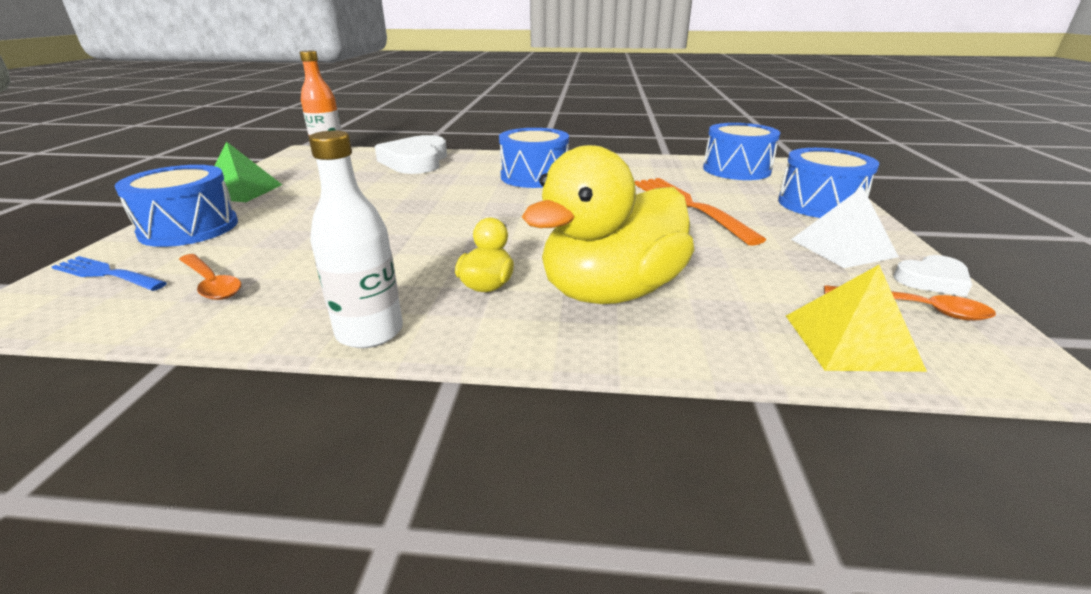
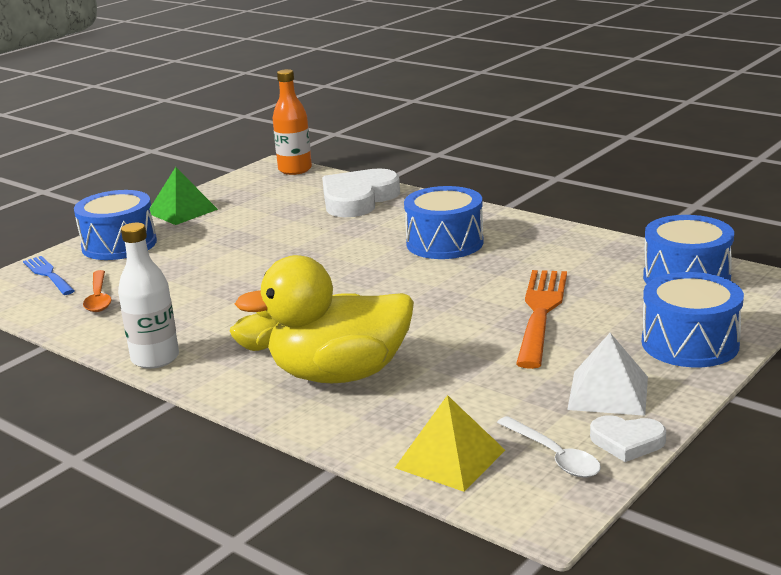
camera: 35 degrees right, 5 degrees down
orange spoon [824,285,996,321] -> white spoon [497,416,601,478]

